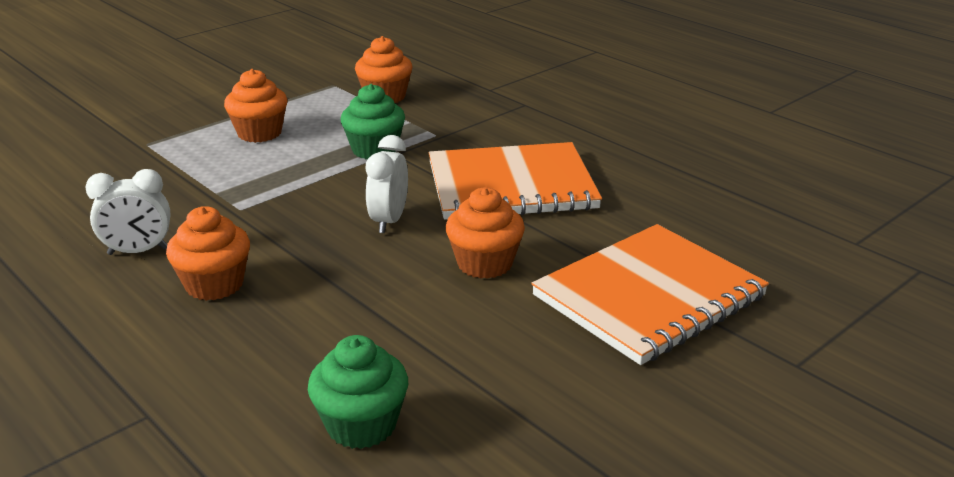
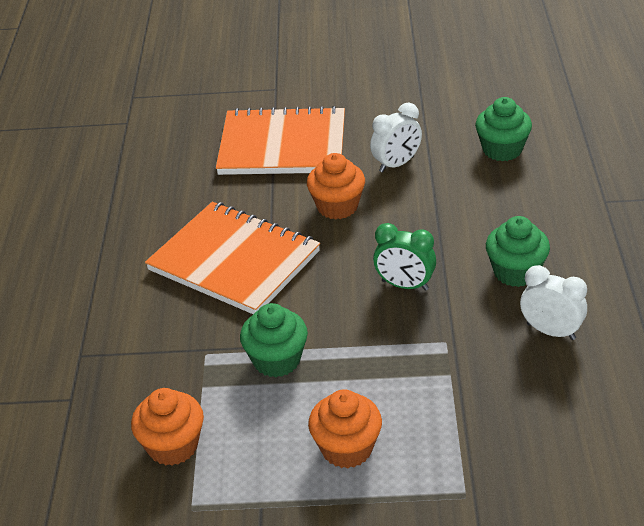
camera: 135 degrees left, 10 degrees up
orange cupcake [166,206,250,301] -> green cupcake [486,216,550,287]
white clock [366,135,408,233] -> white clock moved to [370,102,422,172]
none -> green clock [373,223,436,291]

